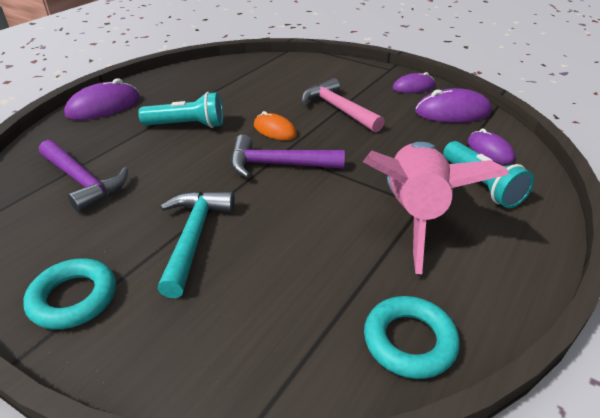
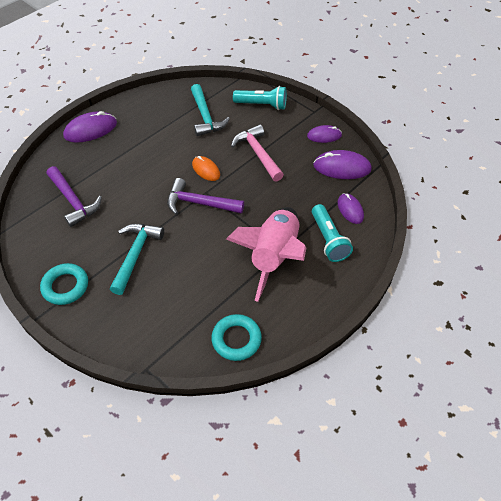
camera: 10 degrees right, 15 degrees up
turquoise flashlight [138,92,223,128] -> turquoise flashlight moved to [233,86,287,110]
none -> turquoise hammer [191,84,230,136]

